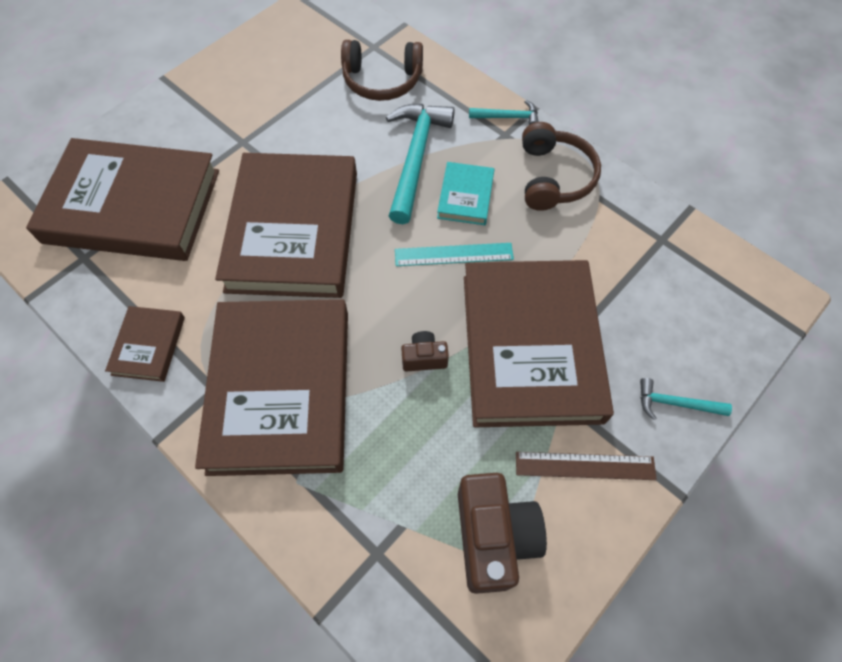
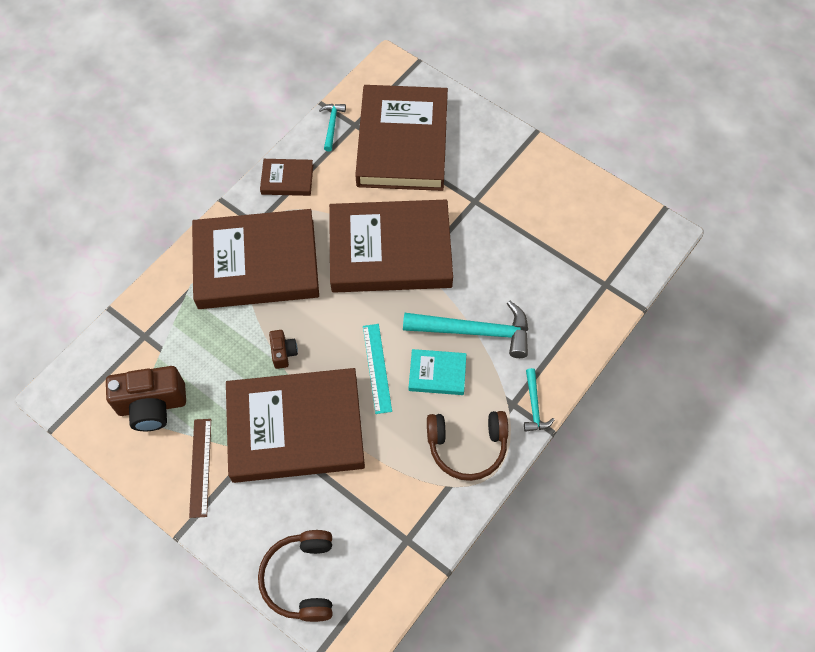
camera: 85 degrees right, 0 degrees up
brown headphones [341,40,423,101] -> brown headphones moved to [258,530,332,622]
turquoise hammer [640,378,732,420] -> turquoise hammer moved to [319,104,346,152]

